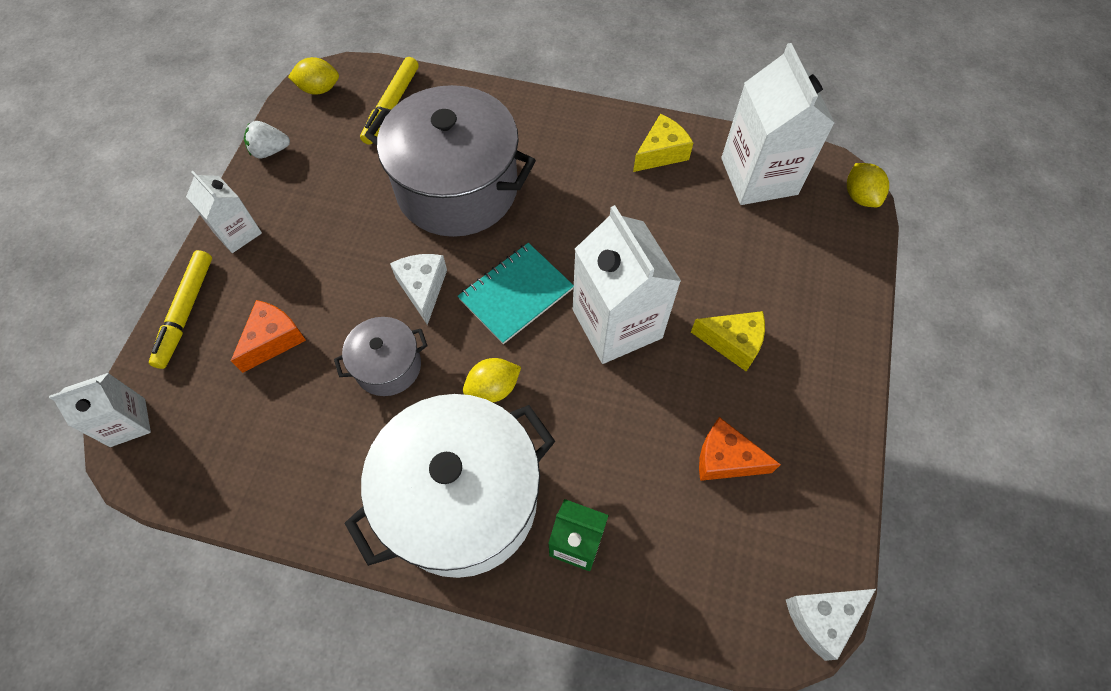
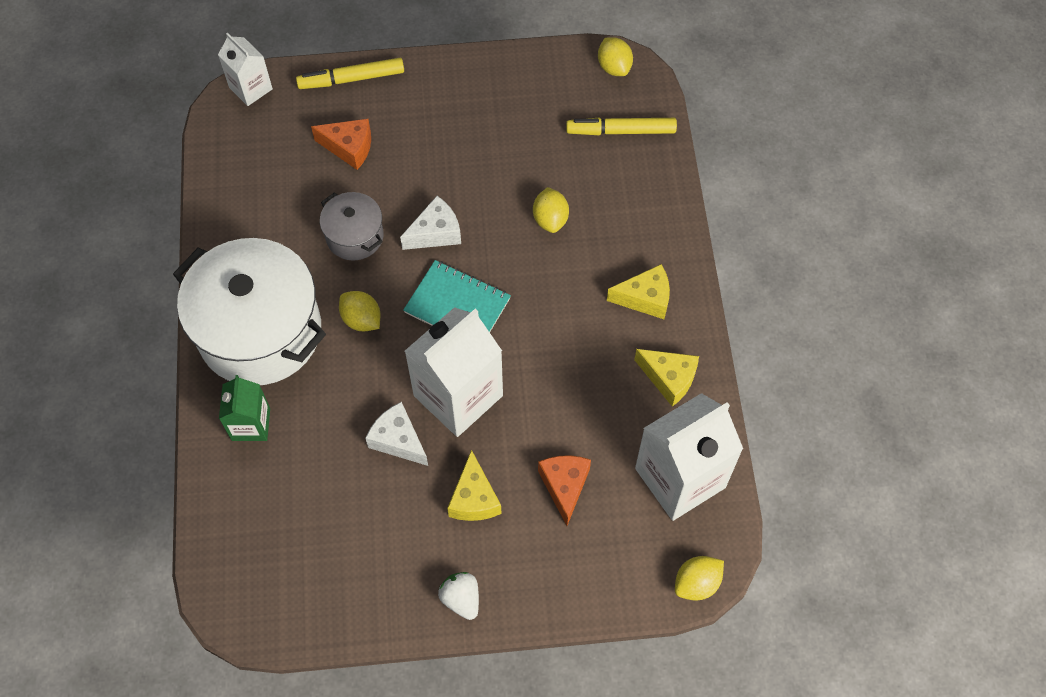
camera: 70 degrees right, 0 degrees up
white carton [186,171,262,253] -> none
white strawberry [244,121,290,158] -> white strawberry moved to [438,572,479,620]
grey pot [365,85,536,237] -> yellow lemon [533,187,569,233]
orange cheese [699,417,781,481] -> orange cheese moved to [538,455,591,526]
white cheese [786,589,876,661] -> white cheese moved to [365,402,428,466]
none -> yellow cheese [607,264,670,319]

